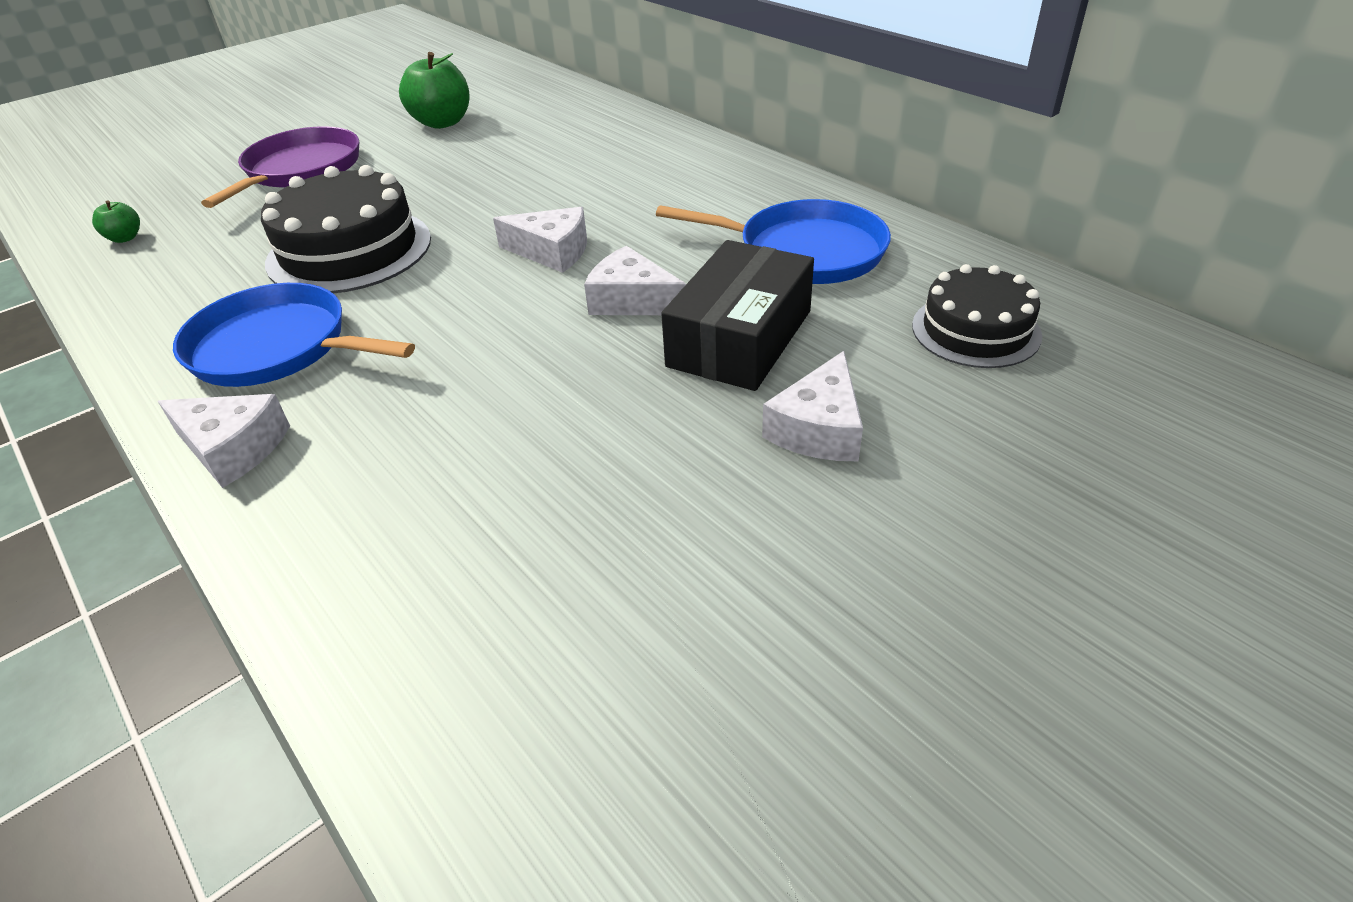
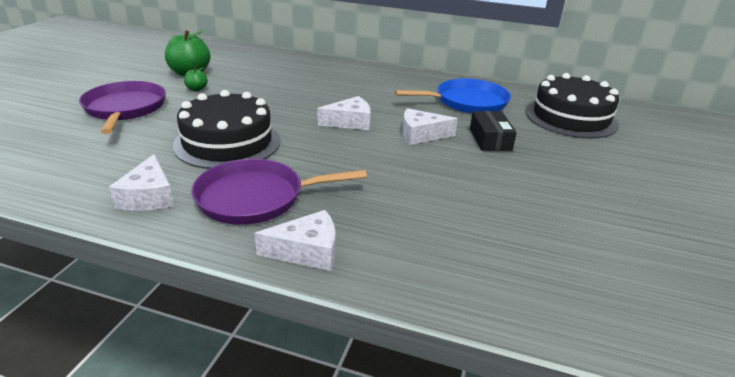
camera: 35 degrees left, 10 degrees down
green apple [92,201,140,243] -> green apple moved to [184,67,208,91]
blue pan [173,283,415,387] -> purple pan [191,159,367,225]
black box [661,240,814,391] -> black box [470,111,517,151], size x0.64
white cheese [762,351,863,461] -> white cheese moved to [109,154,174,211]
black cake [912,264,1042,368] -> black cake [525,73,619,139], size x1.57

